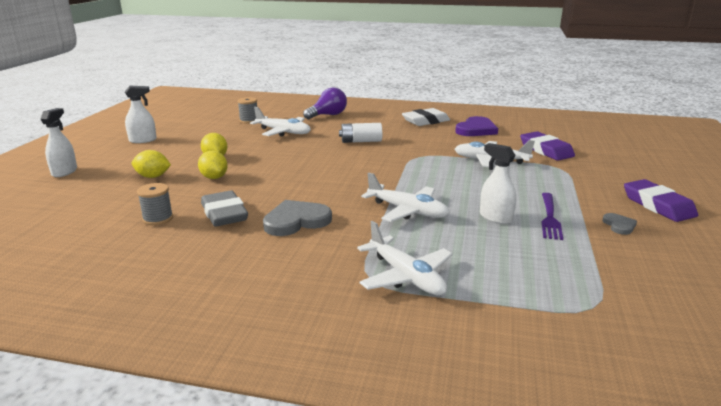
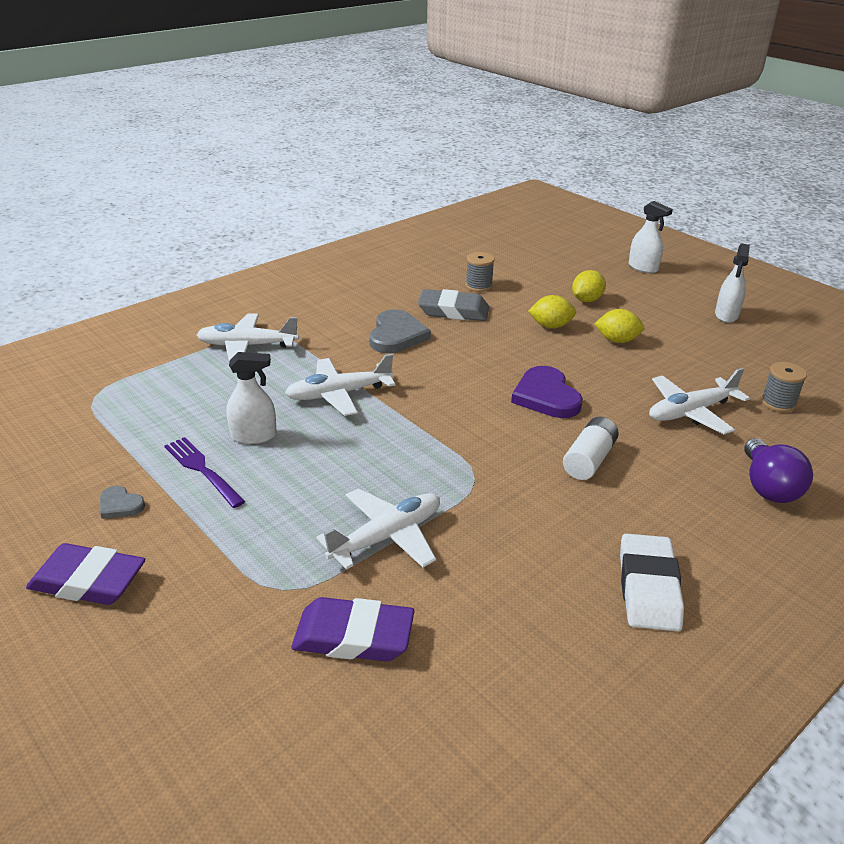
camera: 125 degrees right, 10 degrees up
purple heart [455,116,498,136] -> purple heart moved to [511,366,583,418]

